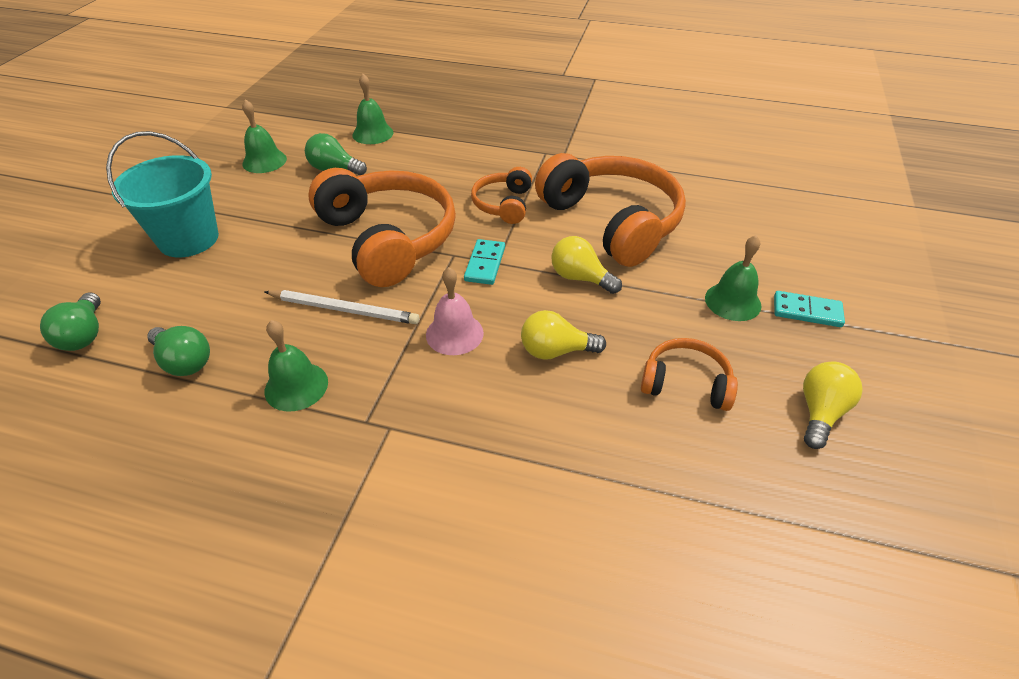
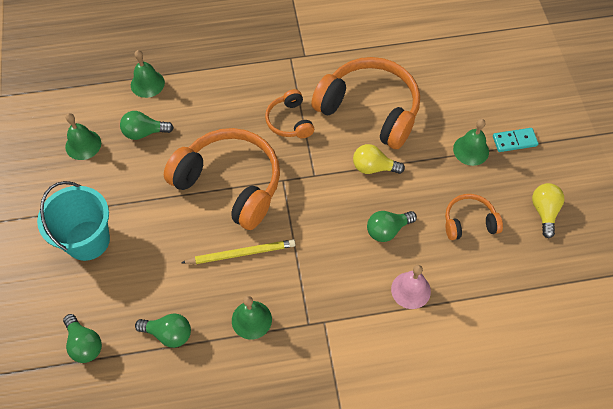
camera: 25 degrees left, 15 degrees up
white pencil [265,290,419,324] -> yellow pencil [181,239,296,264]
pink bell [426,267,484,355] -> pink bell moved to [391,265,431,309]
turquoise domino [464,239,505,285] -> none
yellow light bulb [521,310,606,360] -> green light bulb [367,211,417,242]

